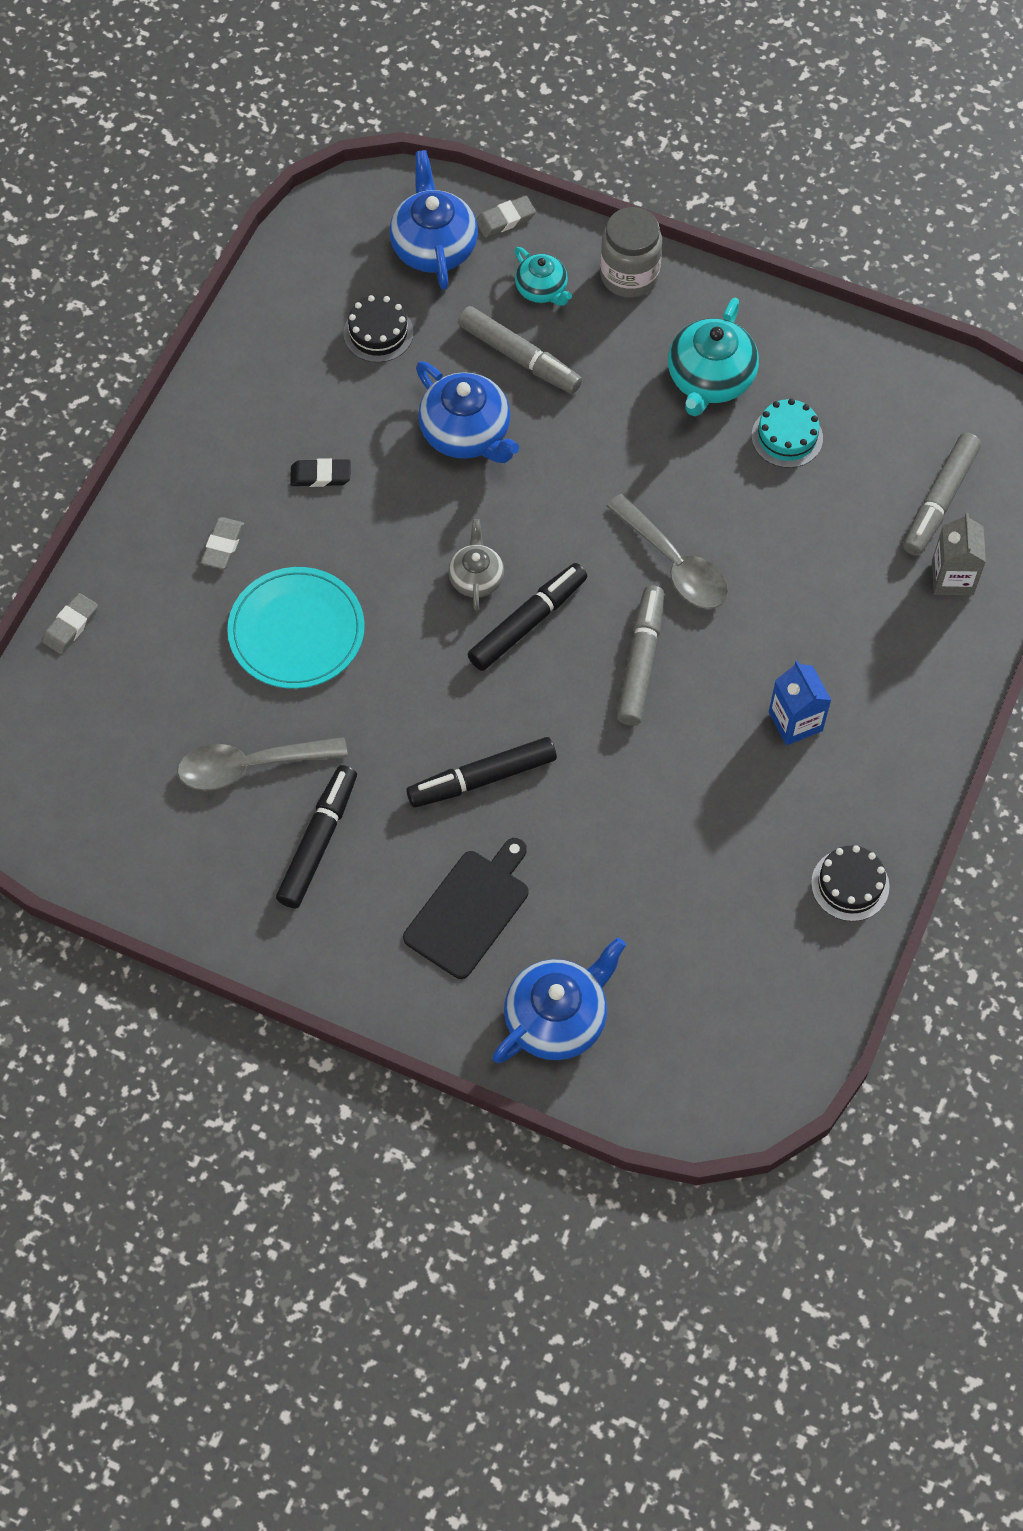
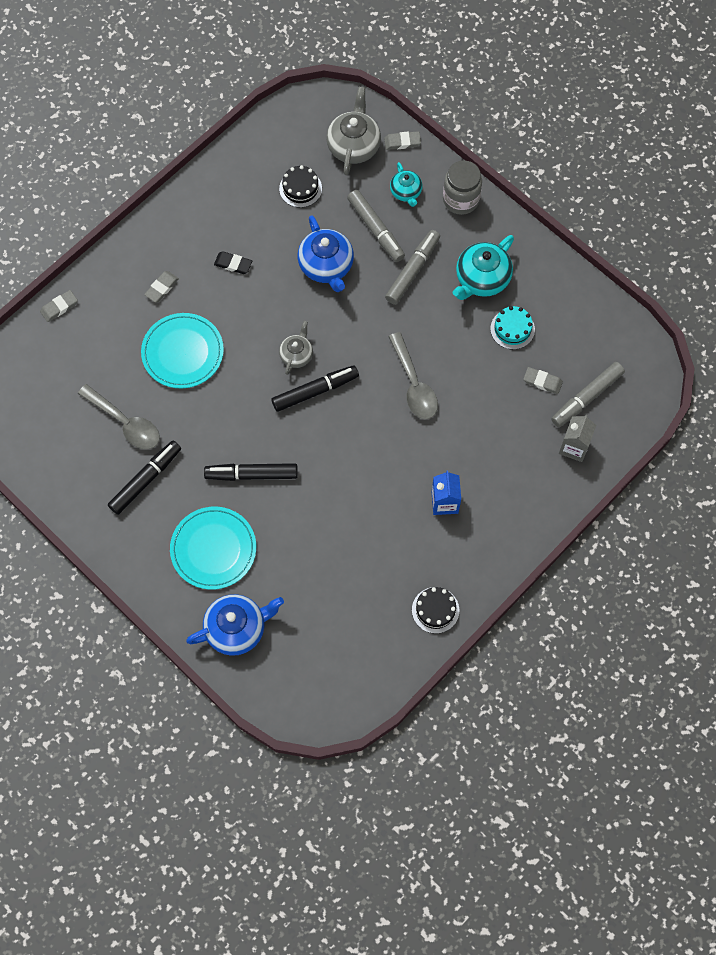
camera: 20 degrees right, 5 degrees up
grey spoon [177,737,348,791] -> grey spoon turned 150 degrees counterclockwise [78,384,160,450]
blue teapot [389,150,478,290] -> grey teapot [326,87,381,175]
black cutting board [403,838,528,979] -> turquoise plate [170,507,256,590]
grey marker [617,585,664,726] -> grey marker moved to [385,230,440,305]
none -> grey eraser [523,367,563,394]

